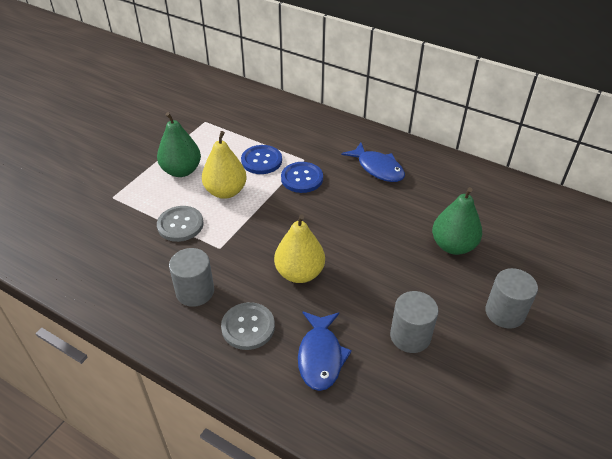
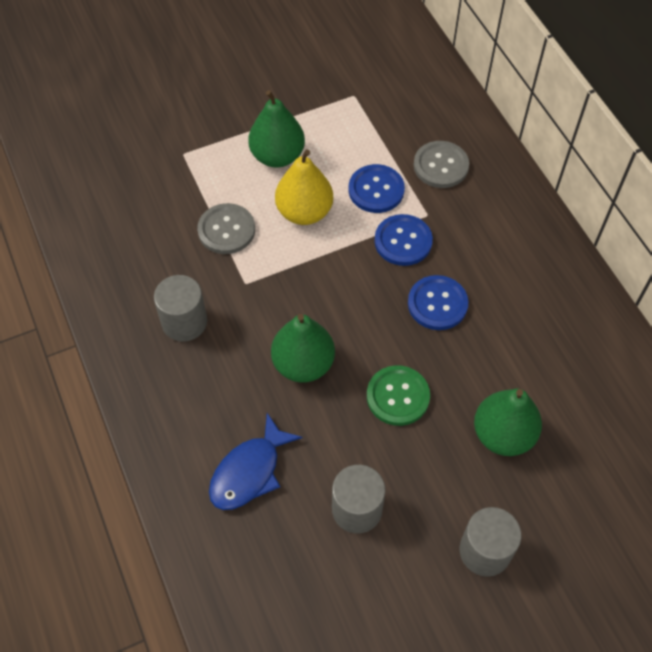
camera: 35 degrees right, 15 degrees up
grey button [221,302,275,350] -> grey button moved to [414,141,469,188]
yellow pear [274,215,325,283] -> green pear [271,314,335,383]
blue fish [342,143,405,182] -> none
none -> green button [367,365,430,426]
none -> blue button [408,275,468,330]

